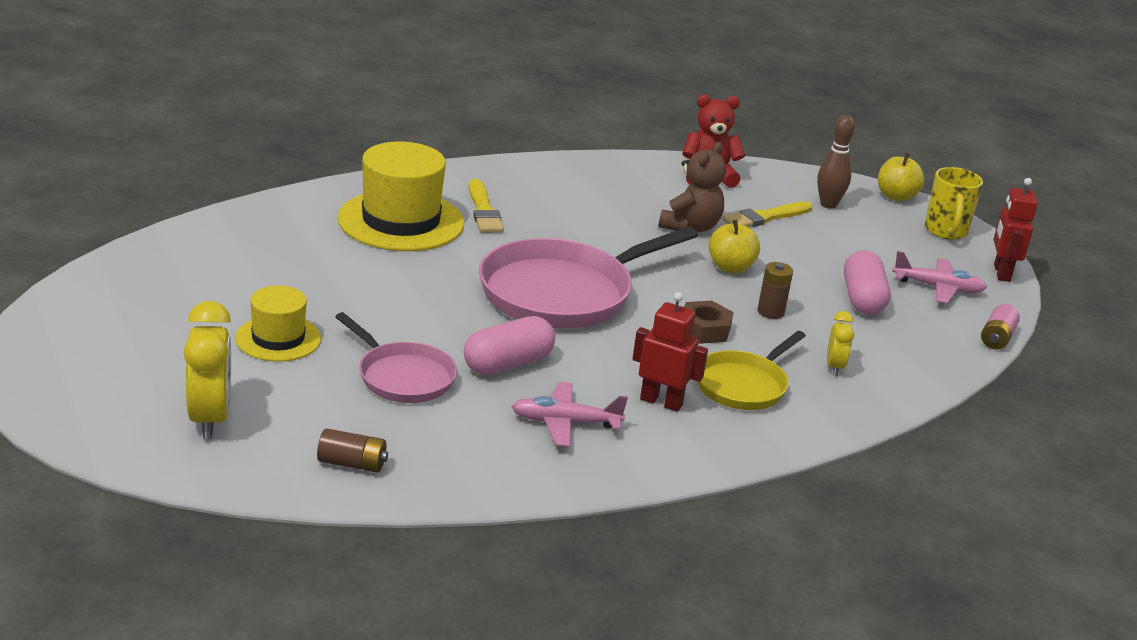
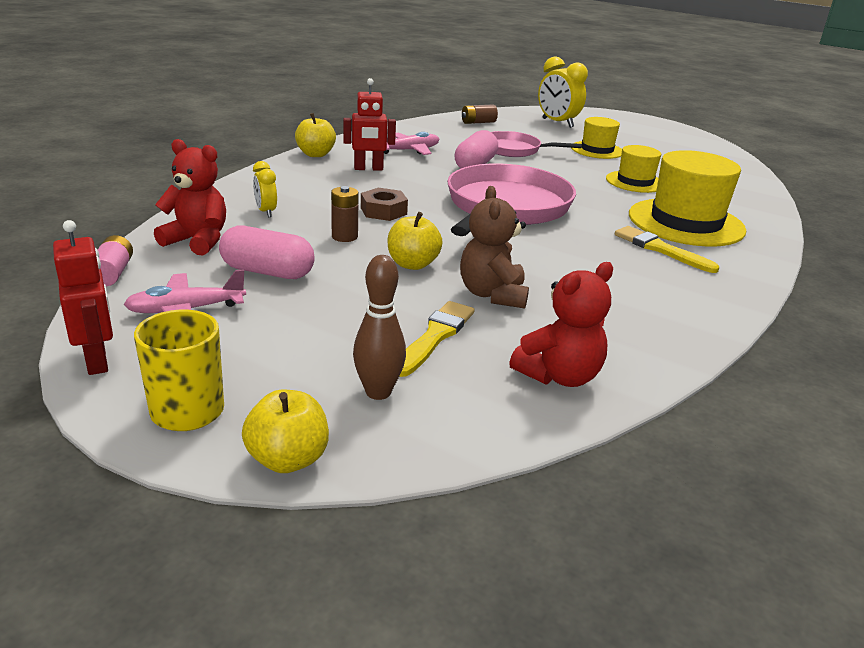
camera: 150 degrees right, 0 degrees up
yellow pan [697,331,806,410] -> none
pink capsule [844,250,891,315] -> pink capsule turned 45 degrees counterclockwise [219,225,315,279]
none -> red teddy bear [154,139,226,255]
none -> yellow apple [295,113,336,157]
none -> yellow hat [606,145,661,193]

